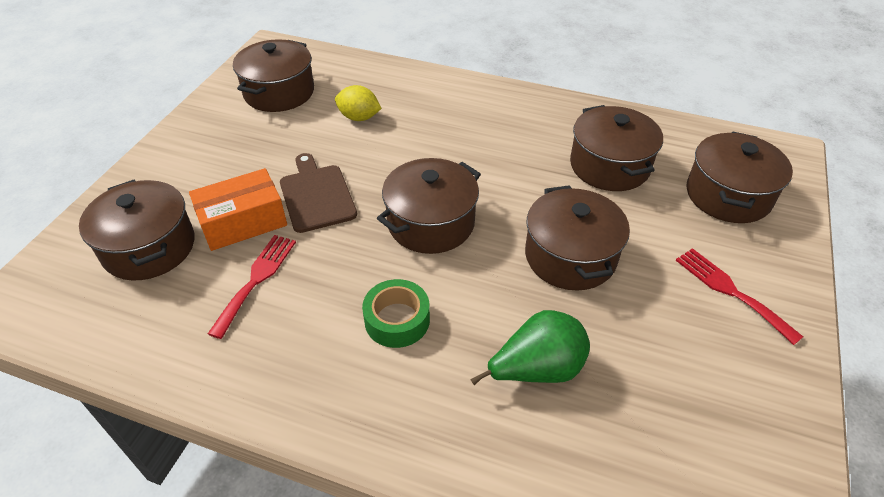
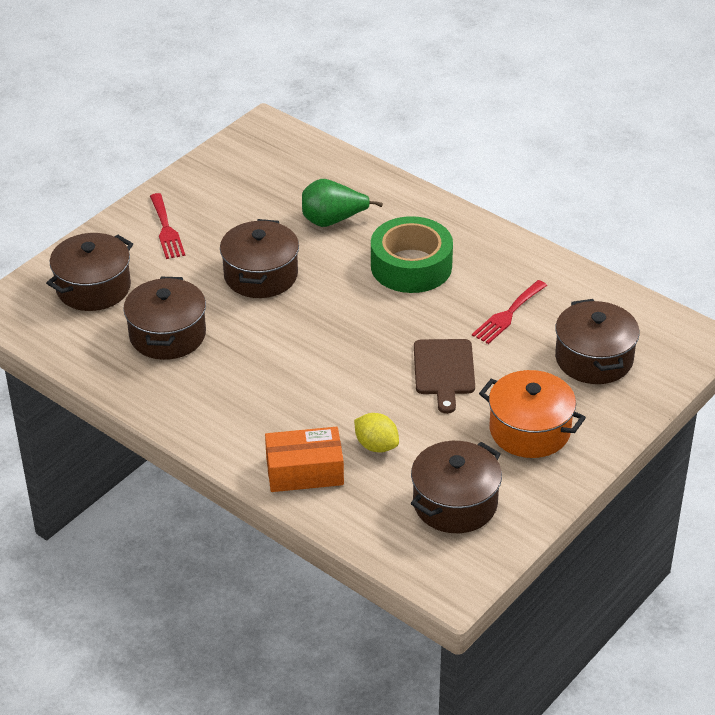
camera: 160 degrees left, 5 degrees down
orange box [189,168,287,251] -> orange box moved to [265,427,344,492]
green tape [362,279,430,348] -> green tape [371,216,453,293], size x1.69
brown pot [377,158,481,254] -> none
none -> orange pot [479,370,586,458]

